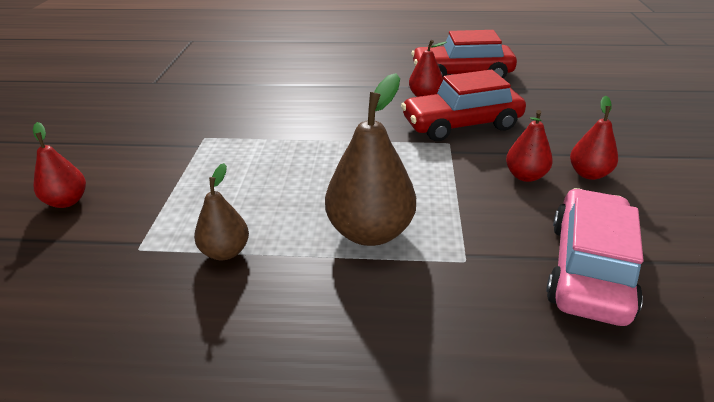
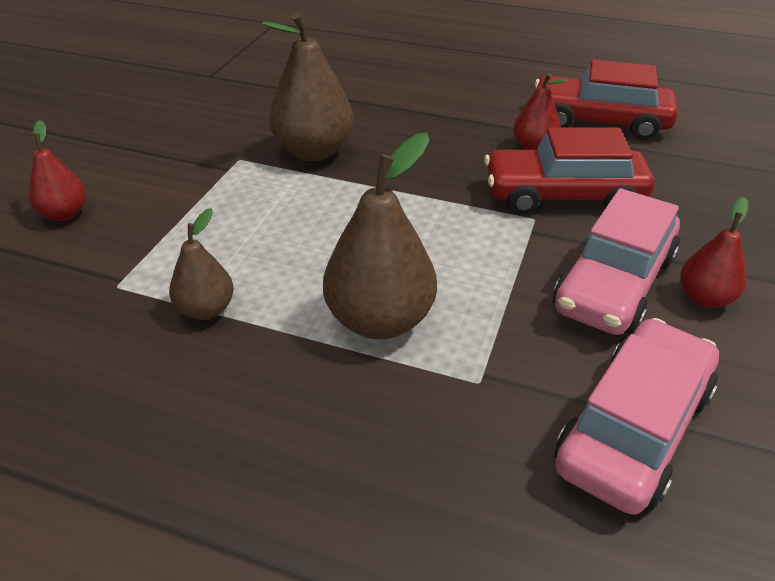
camera: 15 degrees right, 5 degrees up
red pear [506,110,553,182] -> pink car [553,188,680,335]
none -> brown pear [262,12,353,161]

